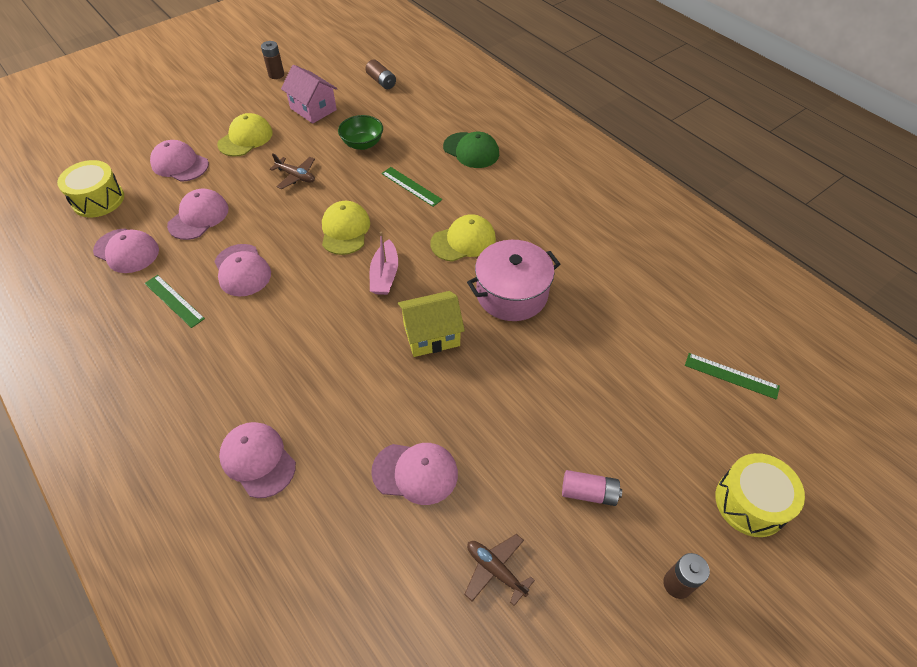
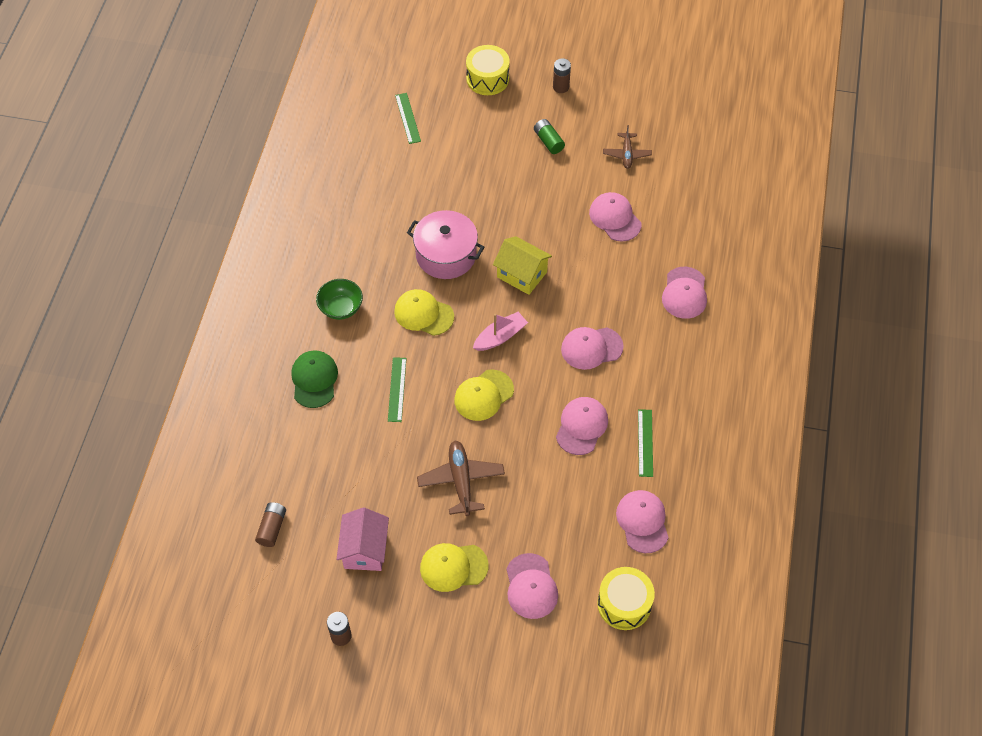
camera: 130 degrees left, 5 degrees up
pink cap [167,188,228,240] -> pink cap moved to [561,327,624,370]
brown plane [270,153,315,189] -> brown plane [417,441,505,516], size x1.56
green bowl [338,115,383,150] -> green bowl moved to [316,279,363,320]
pink battery [562,470,622,506] -> green battery [534,119,565,154]

